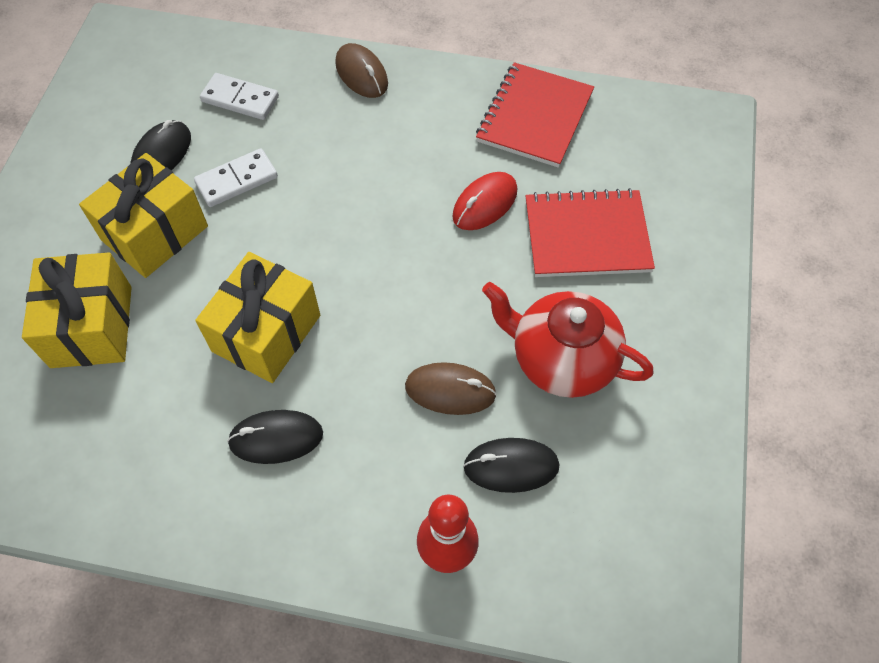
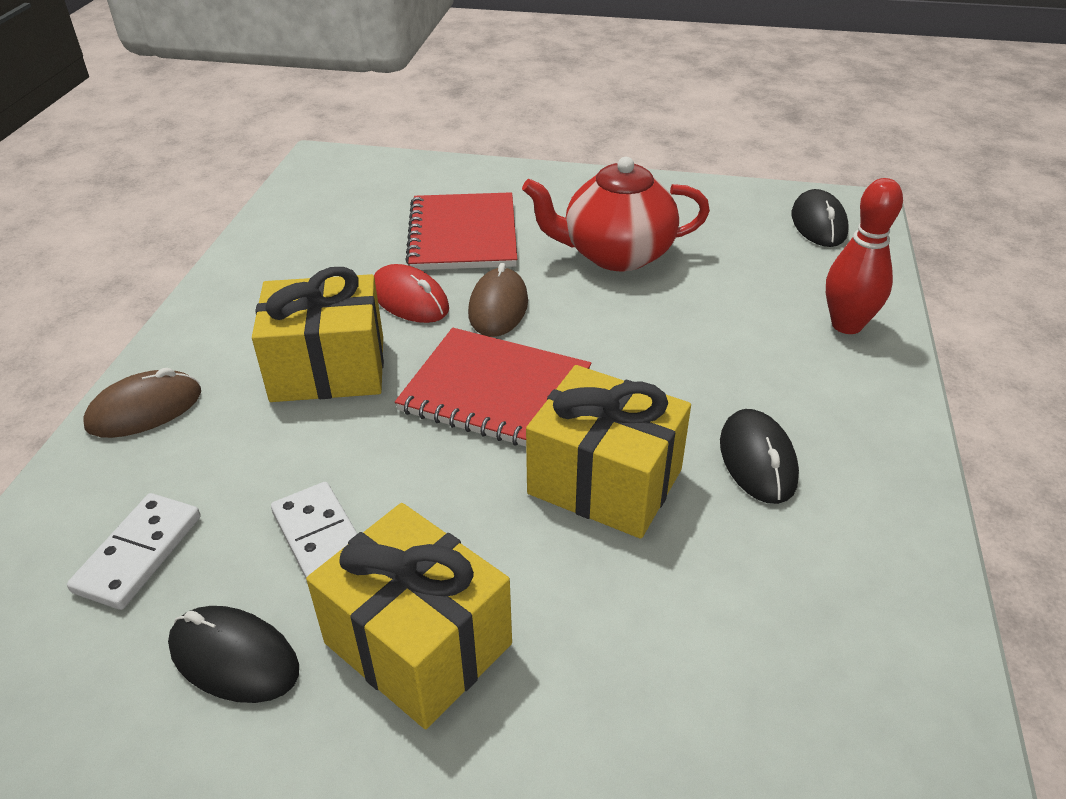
camera: 90 degrees left, 20 degrees down
yellow gift [22,252,132,368] -> yellow gift moved to [252,267,384,402]
brown mouse [405,362,497,415] -> brown mouse moved to [468,263,528,337]
black mouse [463,438,560,493] -> black mouse moved to [791,189,849,247]
red notebook [476,62,594,168] -> red notebook moved to [395,328,591,446]
red teapot [482,282,654,398] -> red teapot turned 60 degrees clockwise [522,157,710,271]

